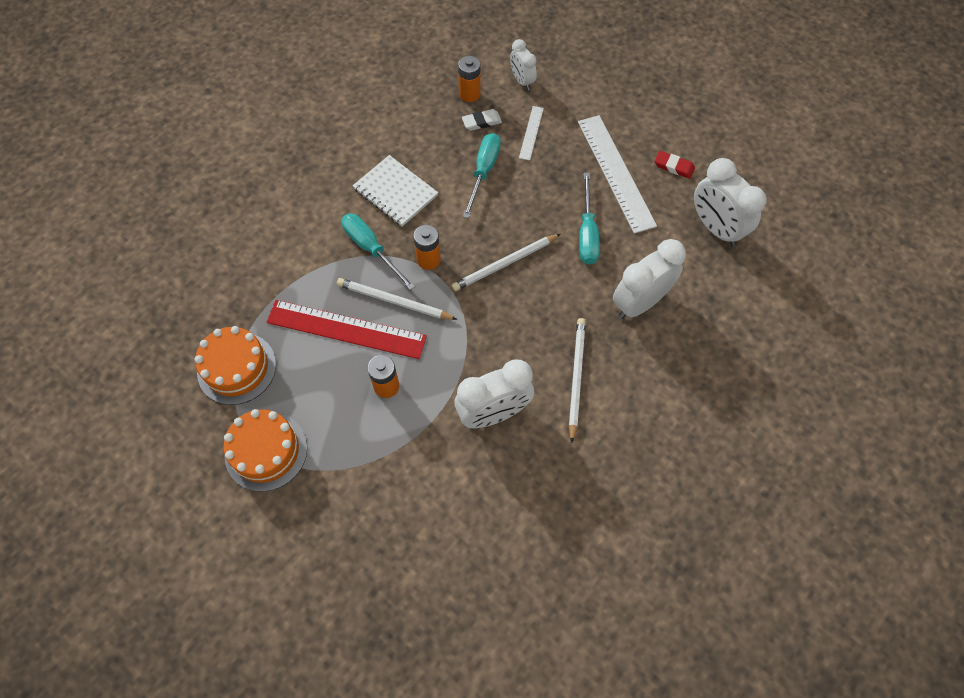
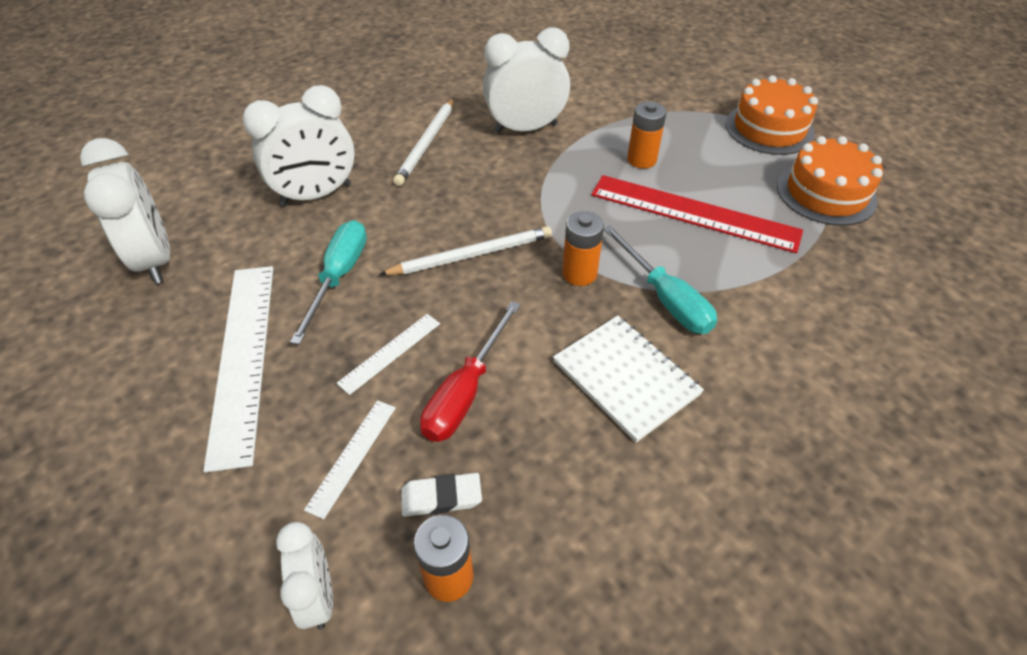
camera: 170 degrees left, 15 degrees down
white pencil [337,278,457,320] -> none
turquoise screwdriver [463,133,501,218] -> red screwdriver [420,301,521,442]
red eraser [655,151,695,179] -> none
none -> white ruler [336,314,440,395]

